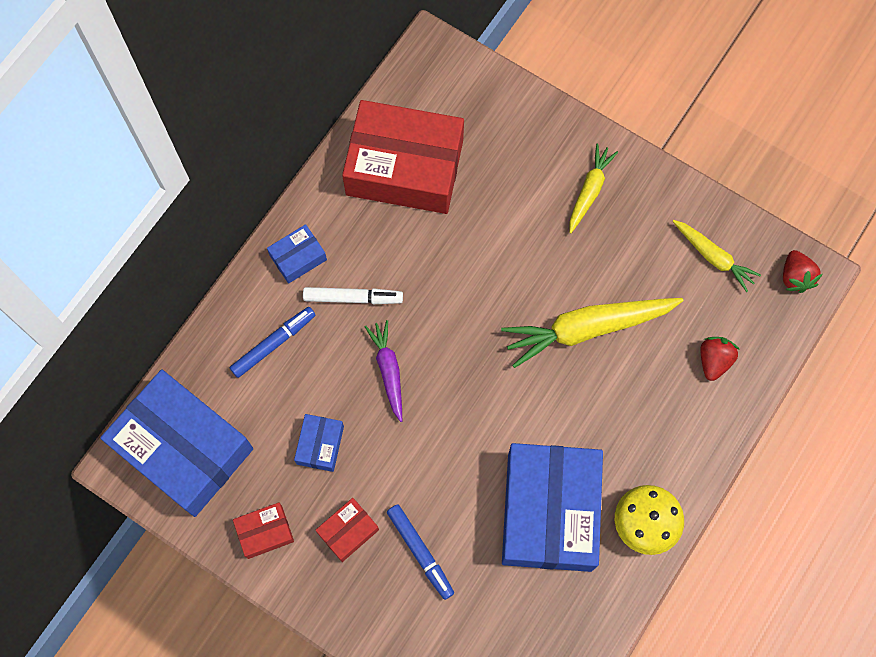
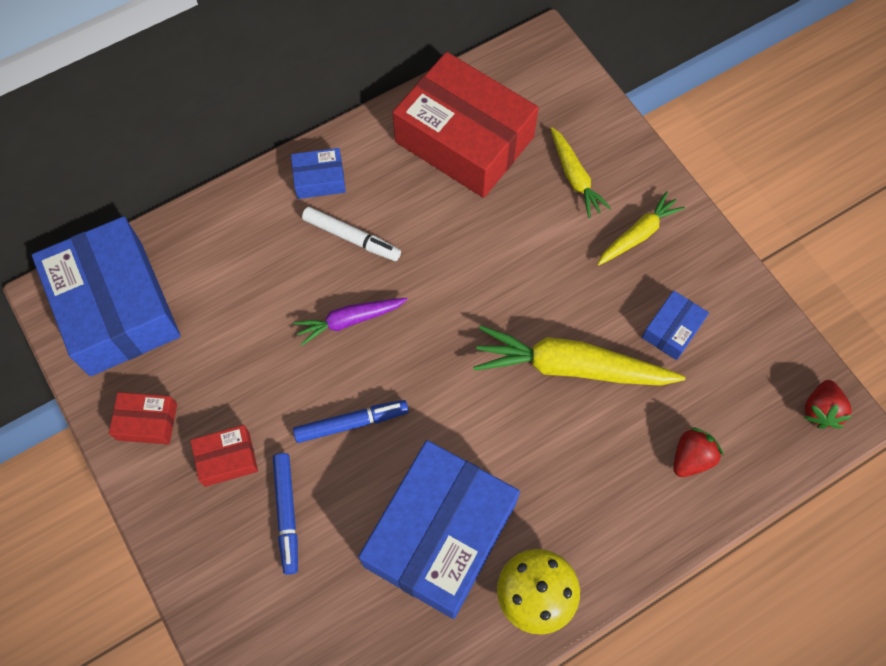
camera: 25 degrees right, 5 degrees down
blue marker [230,307,315,378] -> blue marker moved to [293,400,409,443]
blue box [294,414,344,472] -> blue box moved to [642,291,709,360]
purple carrot [364,320,402,422] -> purple carrot turned 120 degrees counterclockwise [293,298,408,346]
yellow carrot [672,220,761,292] -> yellow carrot moved to [550,127,611,218]

